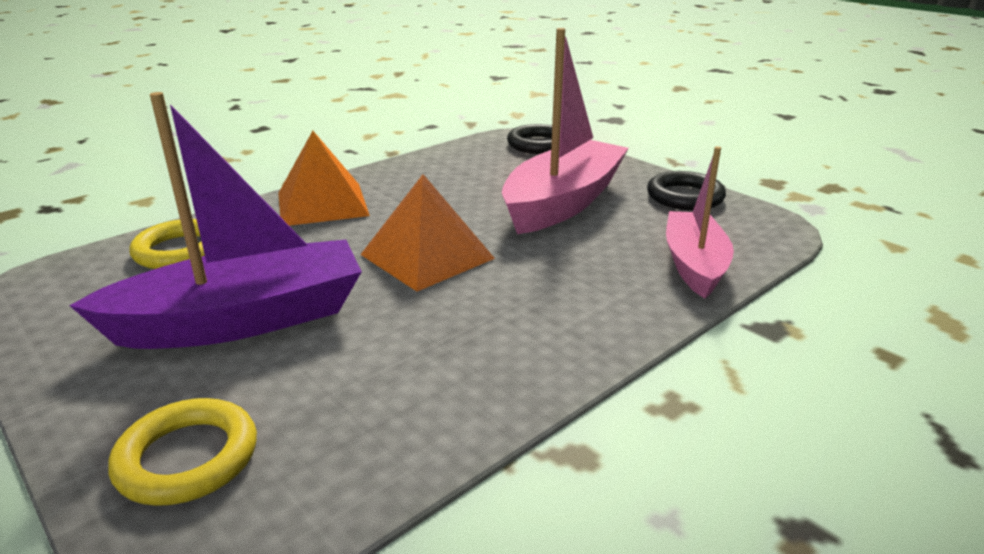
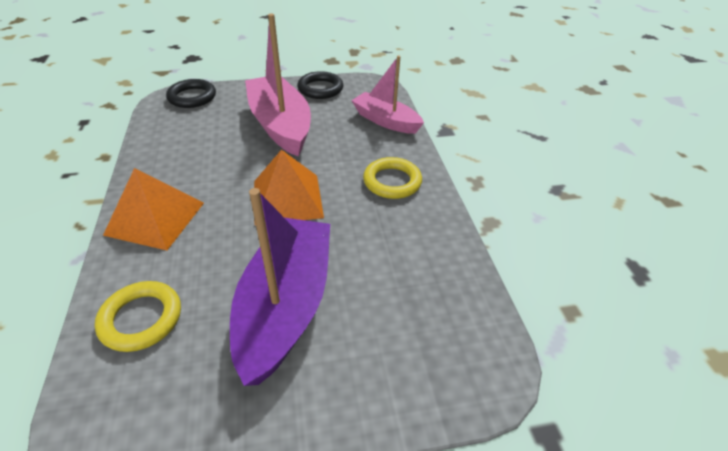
camera: 60 degrees left, 15 degrees up
yellow ring [108,398,257,506] -> yellow ring moved to [363,157,422,199]

